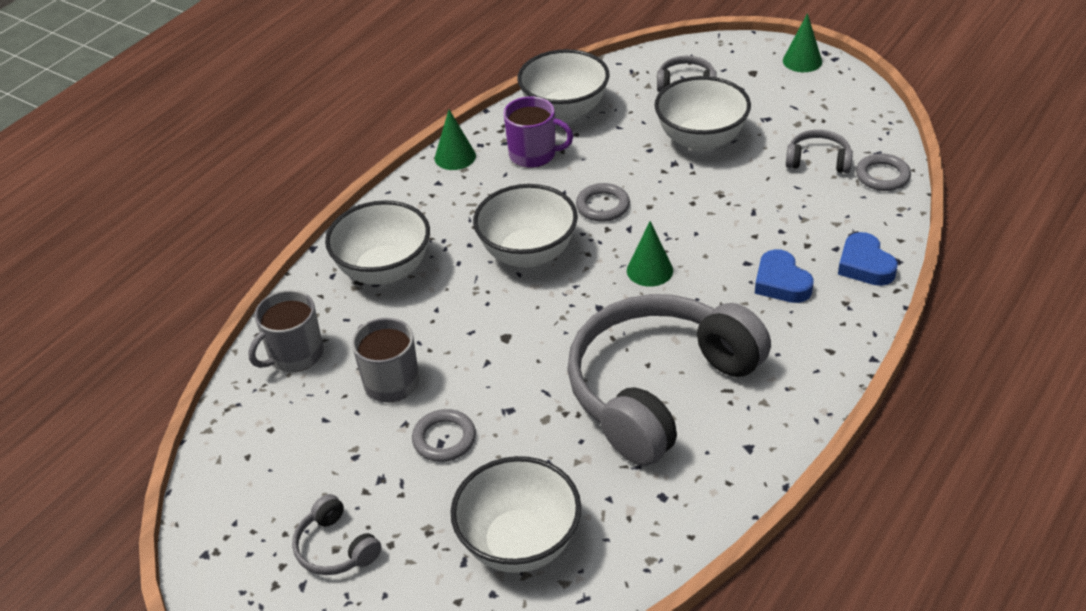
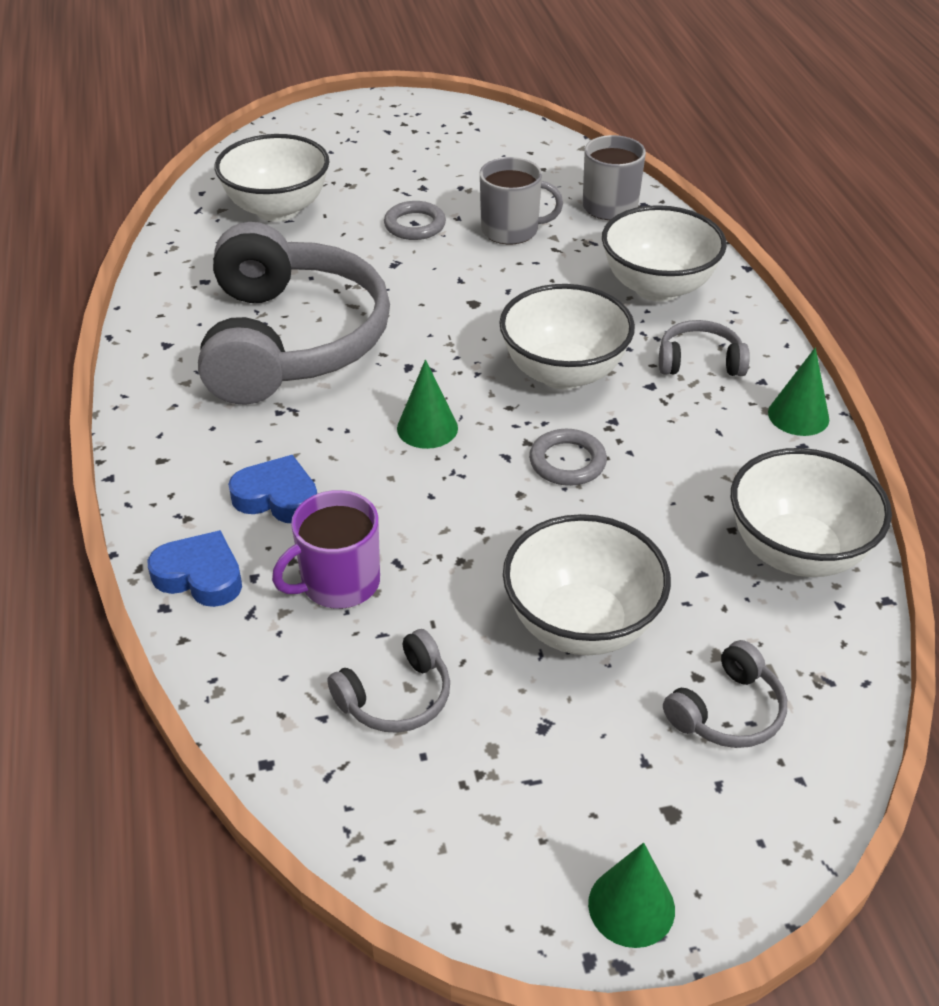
camera: 130 degrees right, 0 degrees up
grey headphones [292,494,382,575] -> grey headphones moved to [659,320,750,376]
purple mug [503,97,573,168] -> purple mug moved to [272,490,380,609]
grey ring [856,153,911,191] -> none

